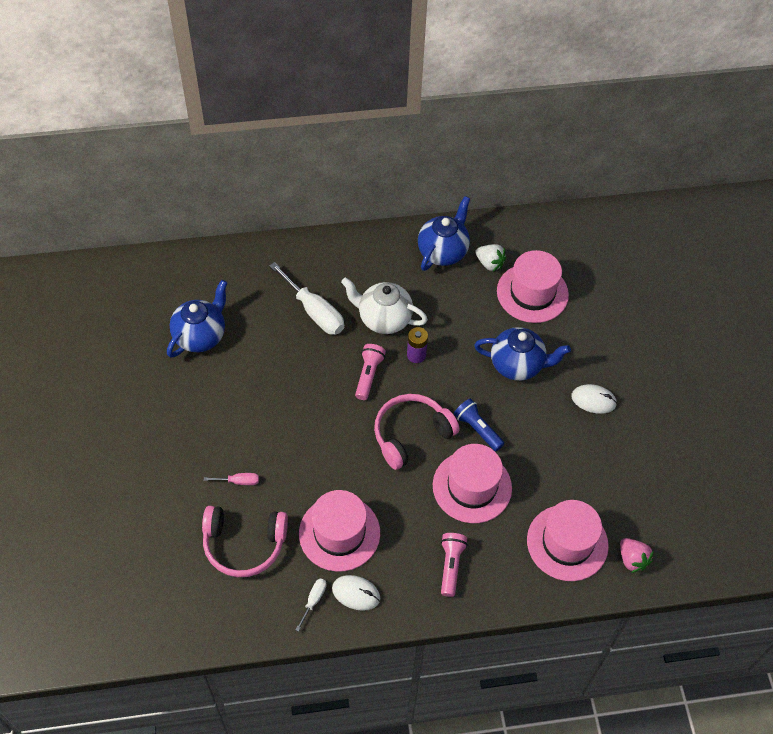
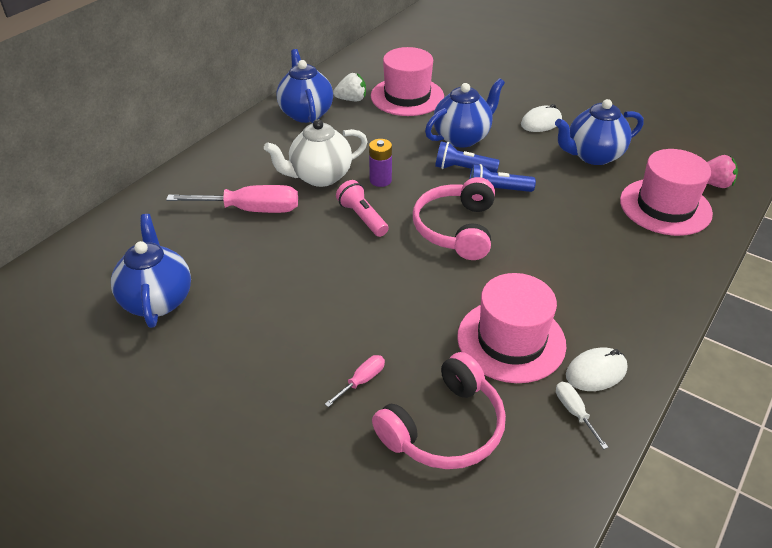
camera: 45 degrees left, 15 degrees down
white screwdriver [270,262,344,335] -> pink screwdriver [166,185,298,213]
pink hat [433,444,512,523] -> none
pink flashlight [441,533,468,597] -> none
none -> blue flashlight [435,141,500,173]
none -> blue teapot [555,99,643,165]

